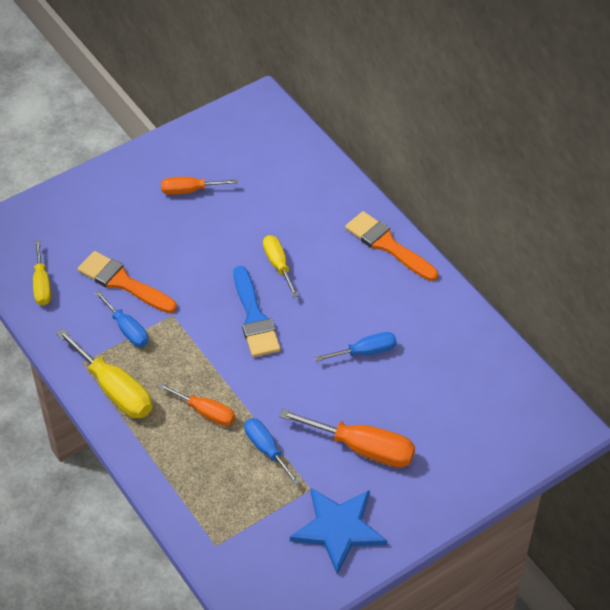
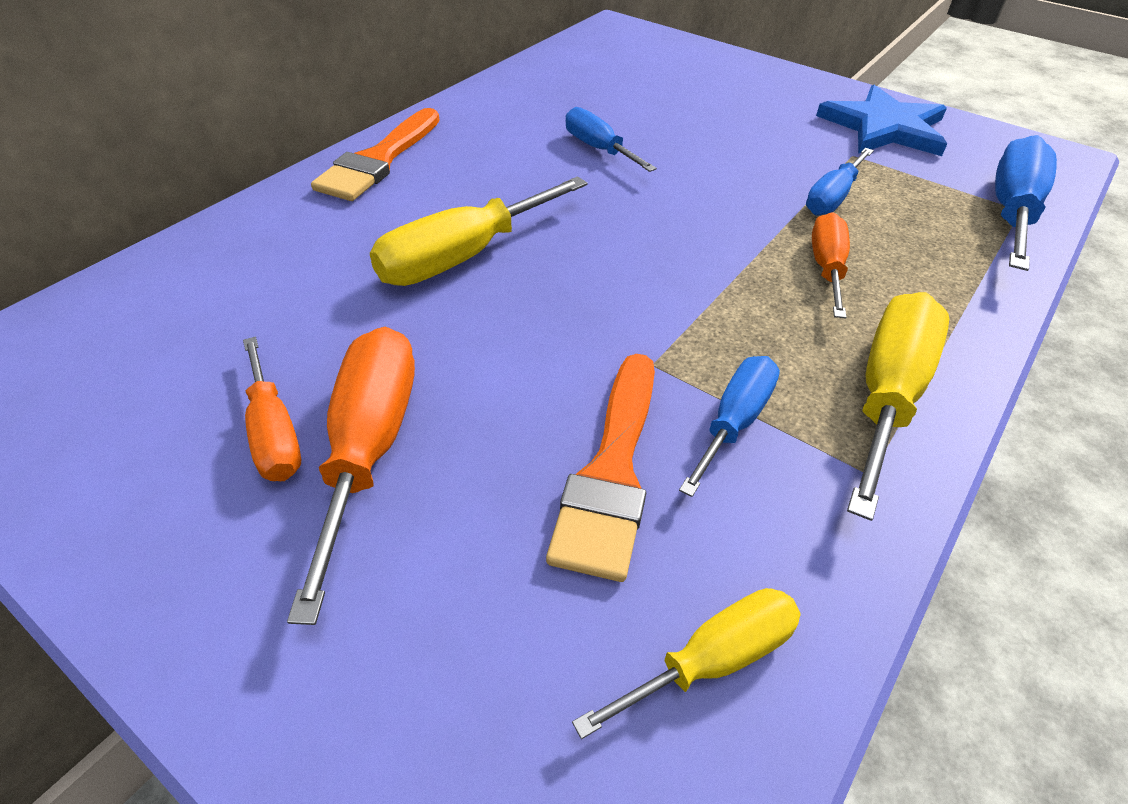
camera: 110 degrees left, 5 degrees down
blue brush [234,266,281,357] -> none
yellow screwdriver [263,235,299,298] -> yellow screwdriver [370,176,588,286], size x1.60
orange screwdriver [279,409,415,468] -> orange screwdriver moved to [287,327,415,625]
none -> blue screwdriver [995,135,1057,271]

